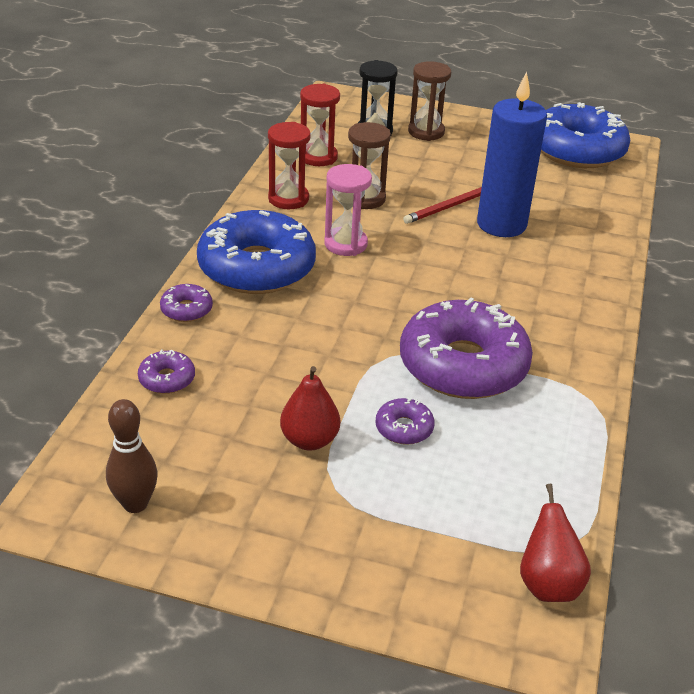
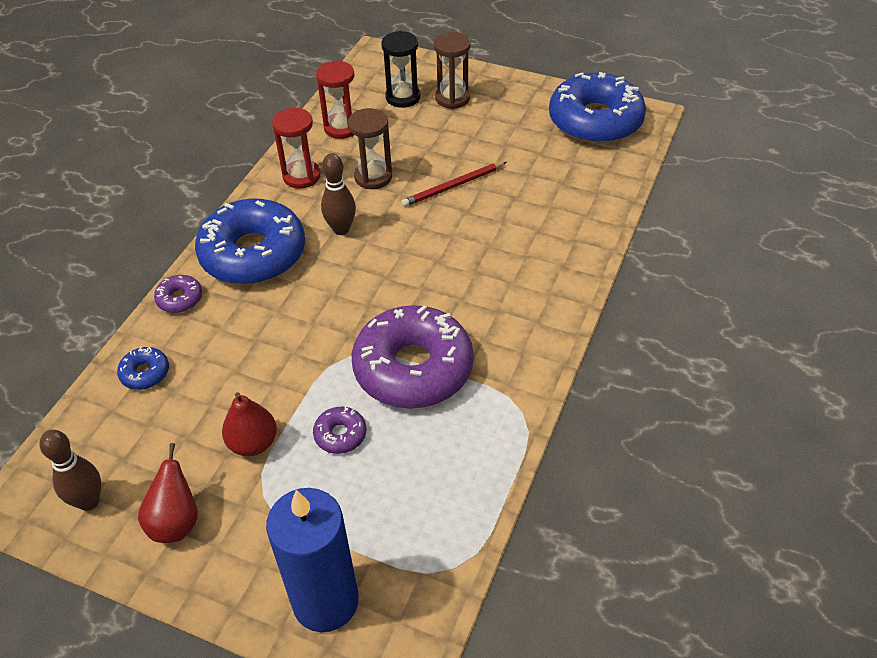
camera: 10 degrees right, 10 degrees up
purple donut [138,349,195,394] -> blue donut [117,346,169,390]
pink hourglass [324,164,372,256] -> brown bowling pin [321,153,356,235]
blue candle [477,72,547,237] -> blue candle moved to [266,488,359,632]
red pear [520,484,591,602] -> red pear moved to [138,443,198,543]

